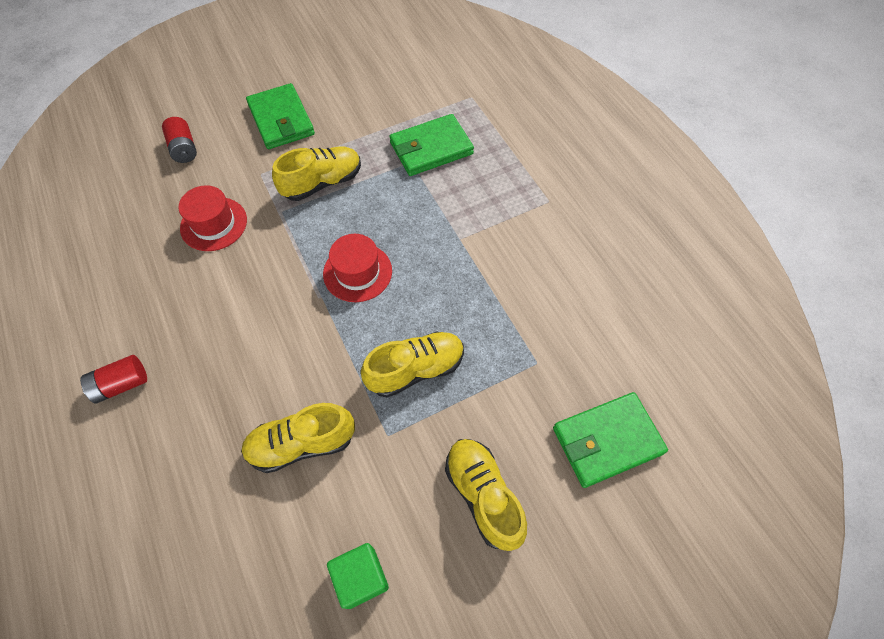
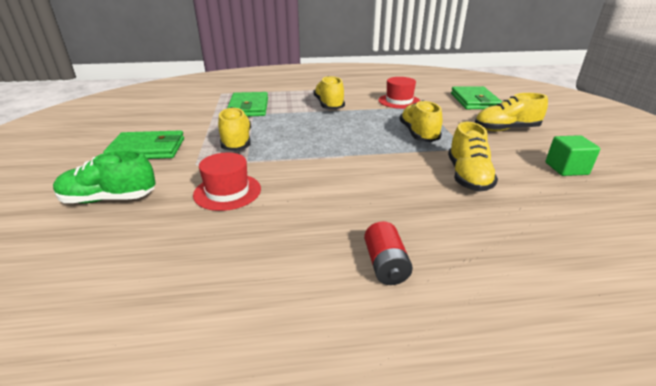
camera: 70 degrees left, 30 degrees down
red battery [162,117,197,163] -> green shoe [53,150,155,203]
red hat [323,234,392,302] -> red hat moved to [378,77,420,109]
none -> yellow shoe [314,76,345,109]

